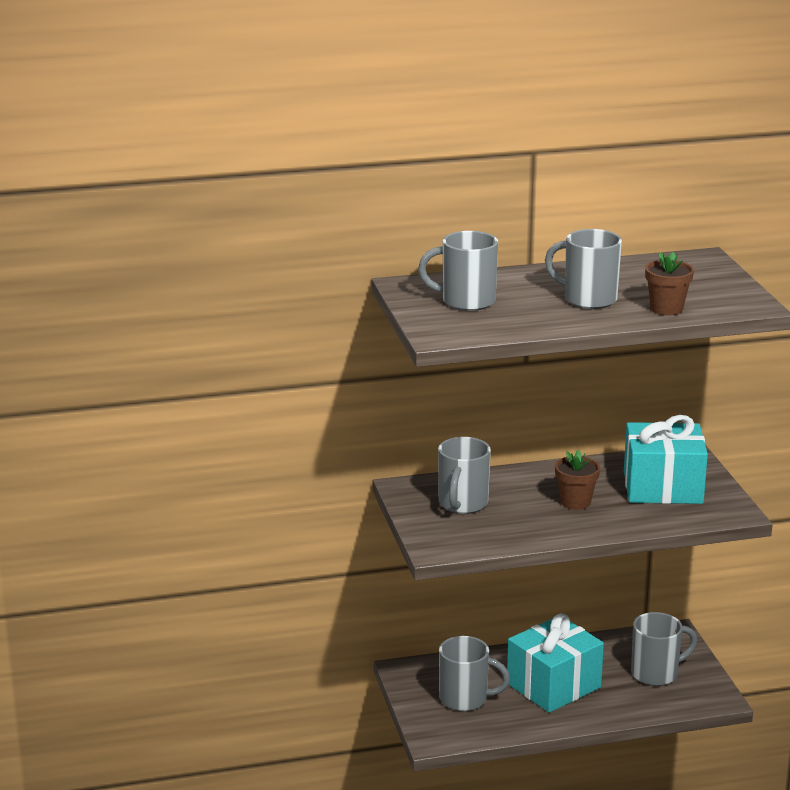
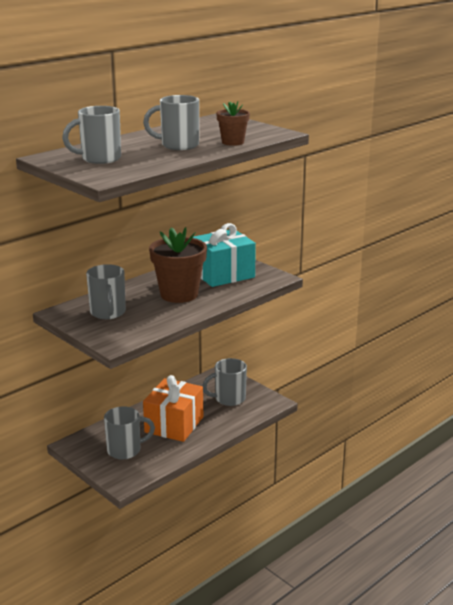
camera: 30 degrees left, 0 degrees up
turquoise gift [507,613,604,713] -> orange gift [143,375,203,442]
brown flower pot [555,450,600,510] -> brown flower pot [149,227,207,303], size x1.83
grey mug [631,612,697,686] -> grey mug turned 150 degrees counterclockwise [203,358,247,406]

